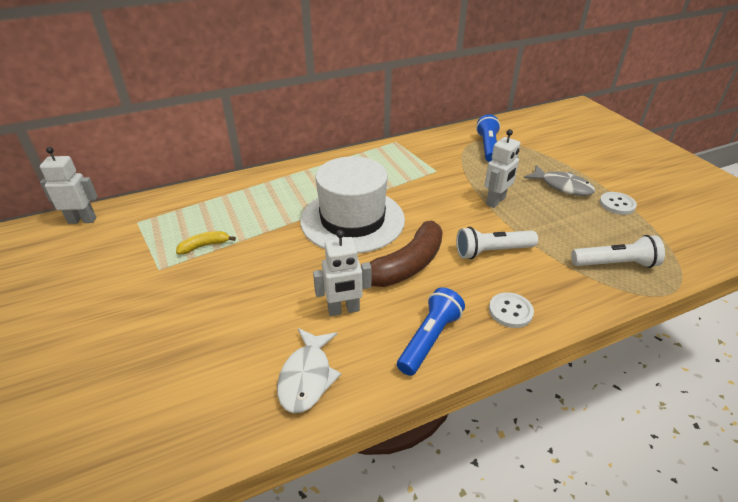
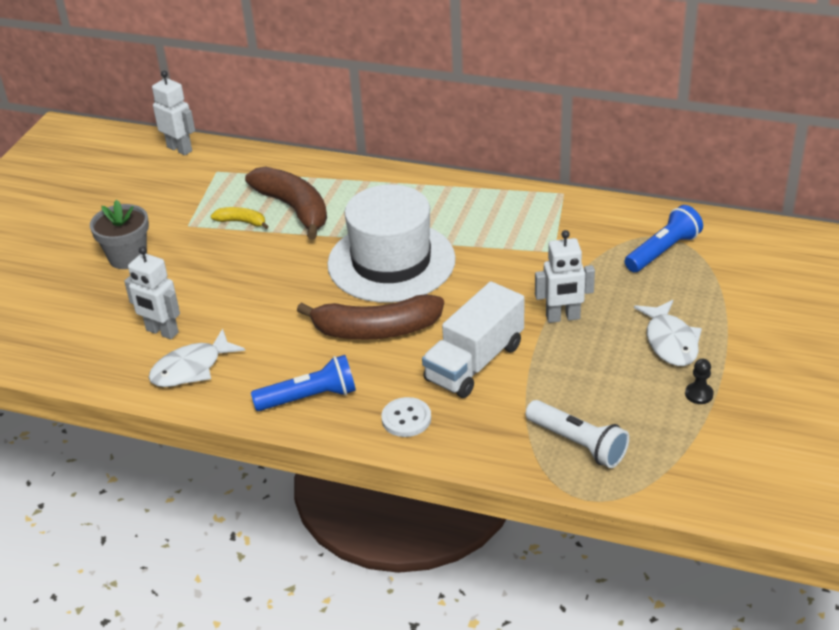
camera: 45 degrees right, 0 degrees up
white robot [313,230,371,316] -> white robot moved to [124,246,180,339]
white flashlight [456,227,538,259] -> white truck [422,281,524,398]
grey fish [524,165,595,196] -> white fish [634,300,702,366]
white button [600,192,637,215] -> black pawn [685,359,714,404]
none -> grey flower pot [90,200,149,269]
none -> brown banana [245,166,327,239]

